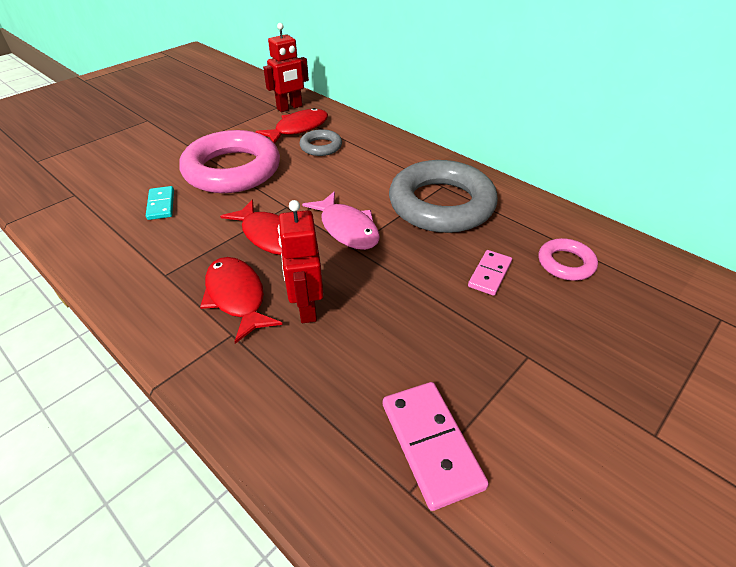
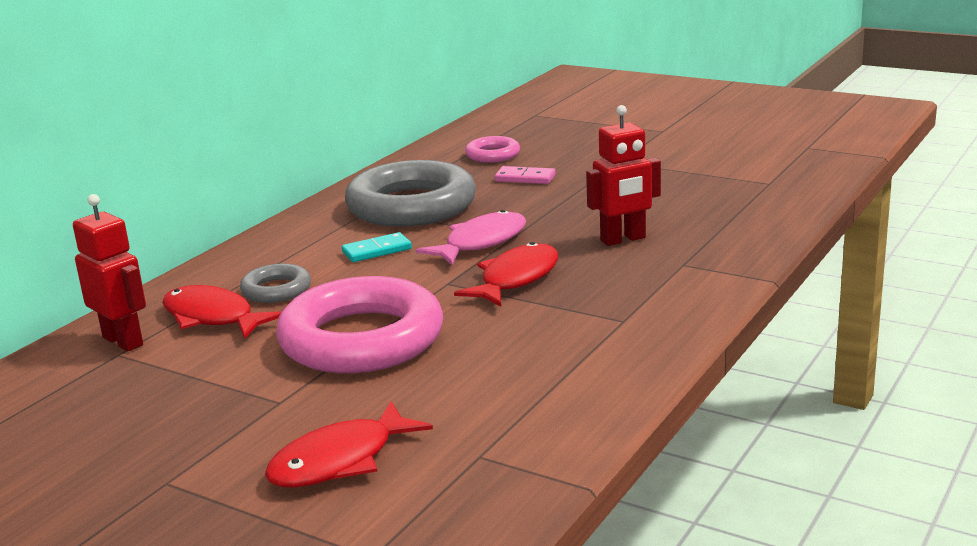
camera: 100 degrees left, 20 degrees down
turquoise domino [146,186,174,220] -> turquoise domino moved to [342,232,412,262]
red fish [200,257,283,344] -> red fish moved to [265,401,433,487]
pink domino [383,382,489,511] -> none

